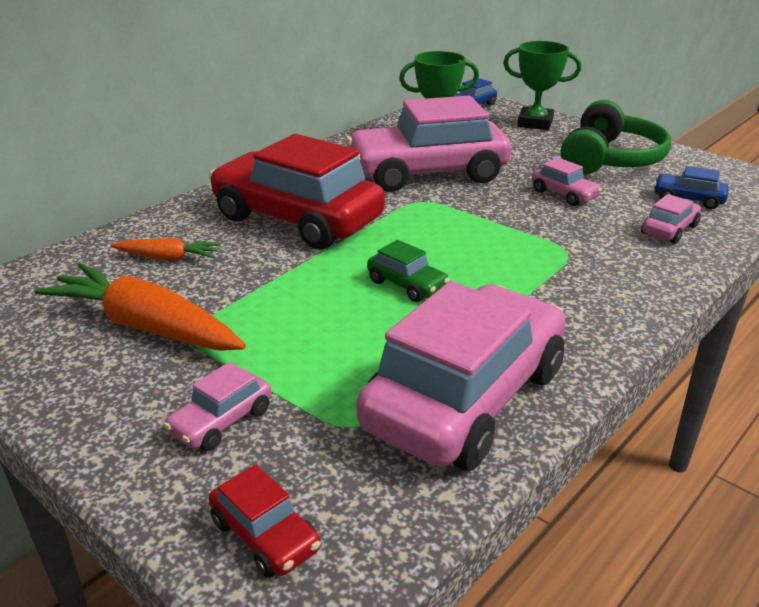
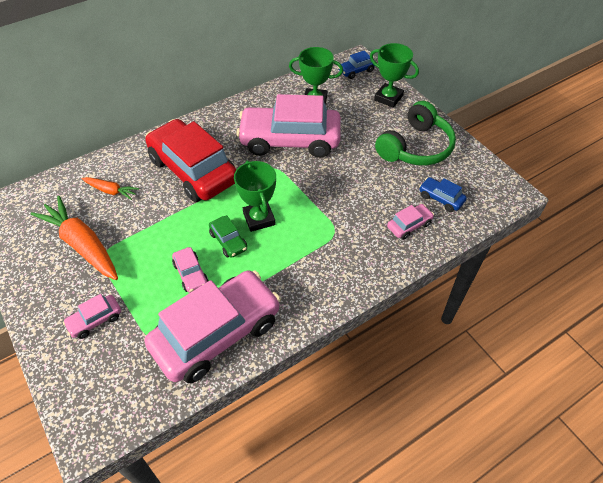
camera: 15 degrees right, 20 degrees up
red car [209,464,321,578] -> none
pink car [532,158,602,206] -> pink car moved to [172,247,208,293]
none -> green trophy [234,161,276,232]

